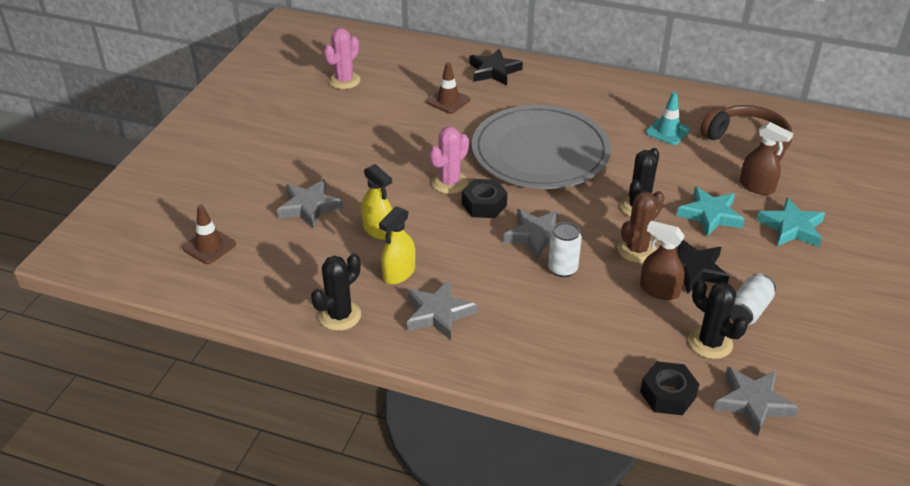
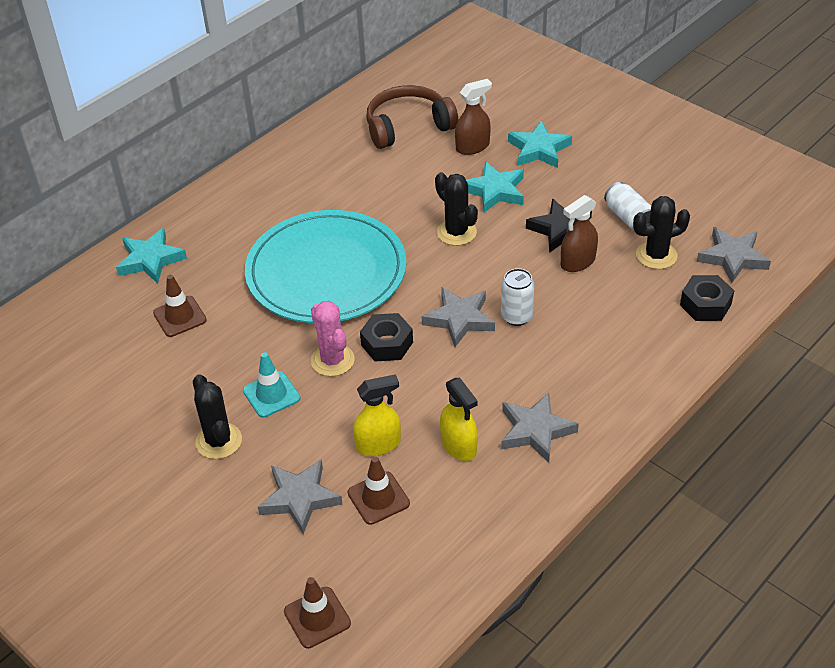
camera: 65 degrees left, 5 degrees up
black cactus [311,254,361,331] -> black cactus moved to [193,374,242,459]
pink cactus [324,28,361,89] -> none
black star [470,49,523,85] -> turquoise star [116,228,187,284]
grey plate [472,105,611,189] -> turquoise plate [245,210,407,323]
brown cactus [617,191,665,263] -> none
turquoise traffic cone [646,92,690,145] -> turquoise traffic cone moved to [243,352,300,418]
none -> brown traffic cone [348,456,410,525]

